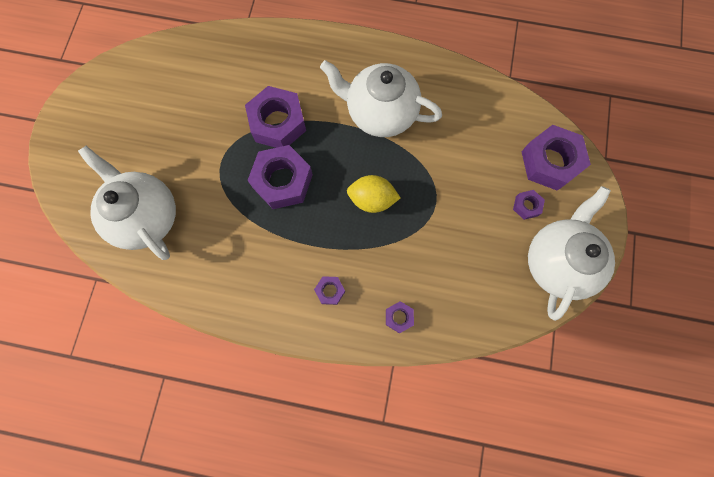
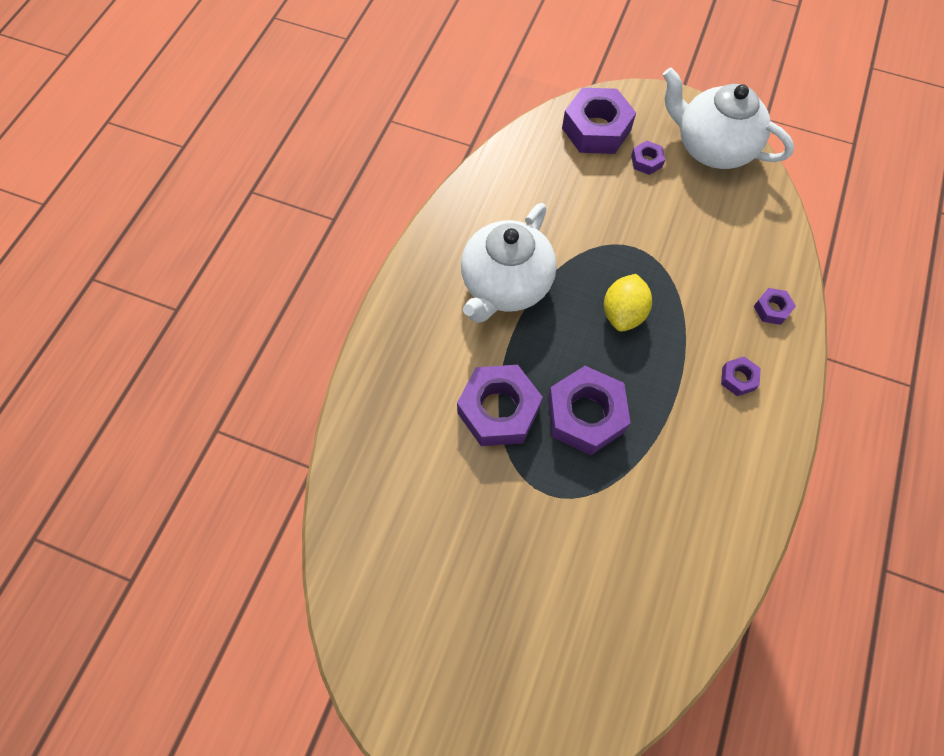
camera: 80 degrees left, 10 degrees down
white teapot [78,145,176,260] -> none

